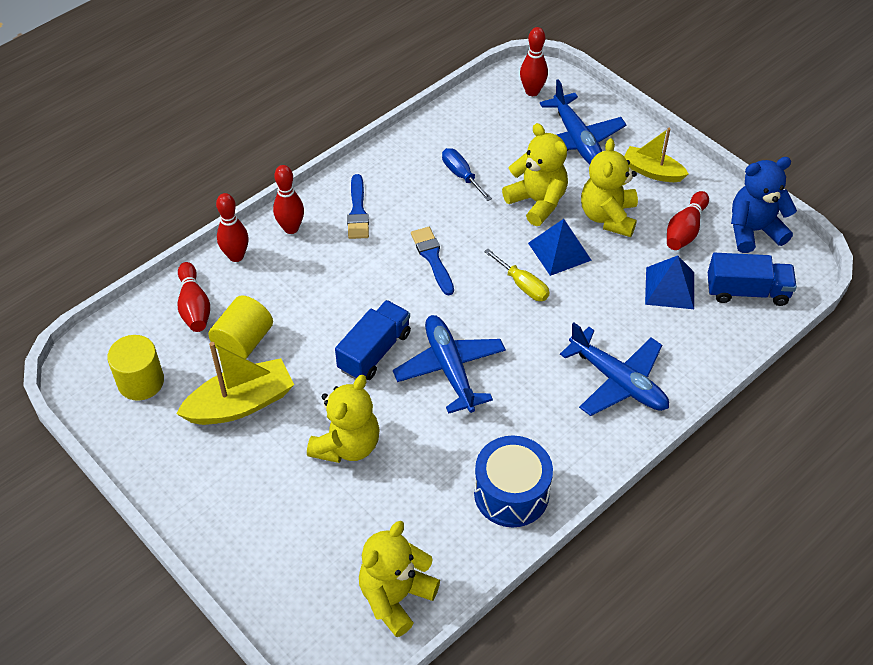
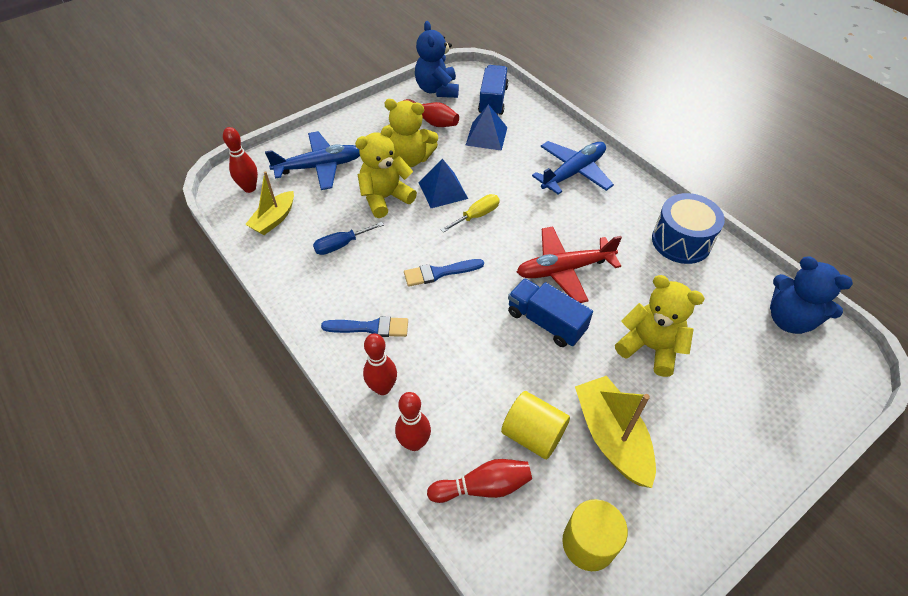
camera: 85 degrees left, 0 degrees up
yellow teddy bear [359,521,440,637] -> blue teddy bear [770,256,853,334]
blue plane [393,315,506,414] -> red plane [517,226,622,303]
yellow boat [624,128,689,182] -> yellow boat moved to [245,171,294,235]

